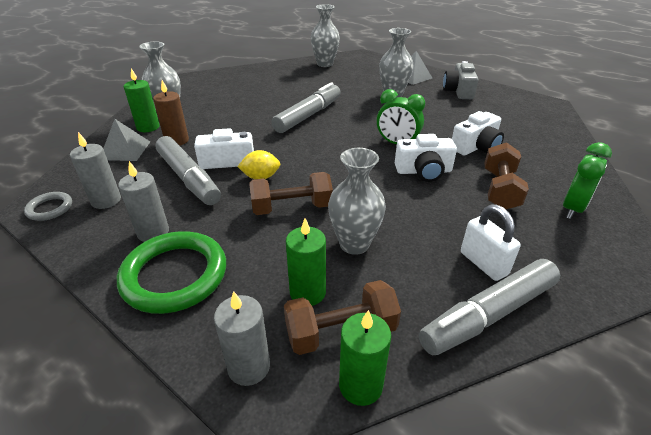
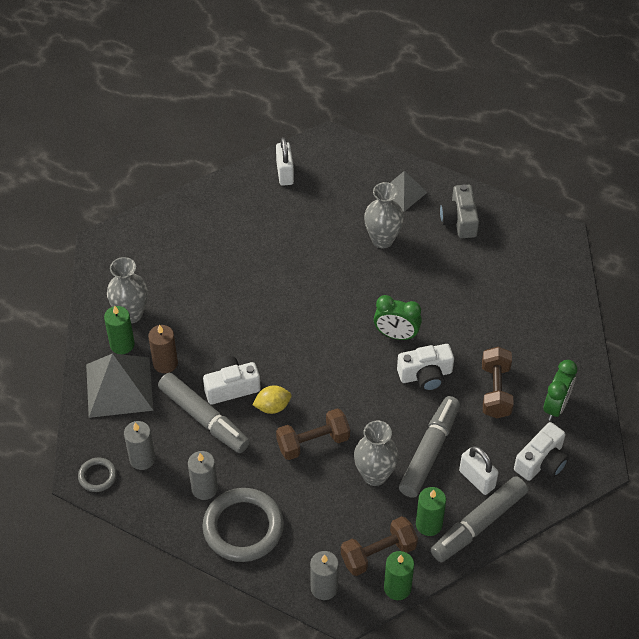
camera: 10 degrees left, 15 degrees up
grey pyramid [103,119,150,161] -> grey pyramid [86,353,154,418], size x1.64
green ring [117,231,226,314] -> grey ring [202,488,284,562]
grey marker [271,82,341,133] -> grey marker moved to [399,396,460,498]
green candle [286,218,326,306] -> green candle moved to [416,487,446,536]
grey vase [311,4,340,67] -> white padlock [276,137,294,186]
white camera [452,111,504,155] -> white camera moved to [514,422,568,481]

